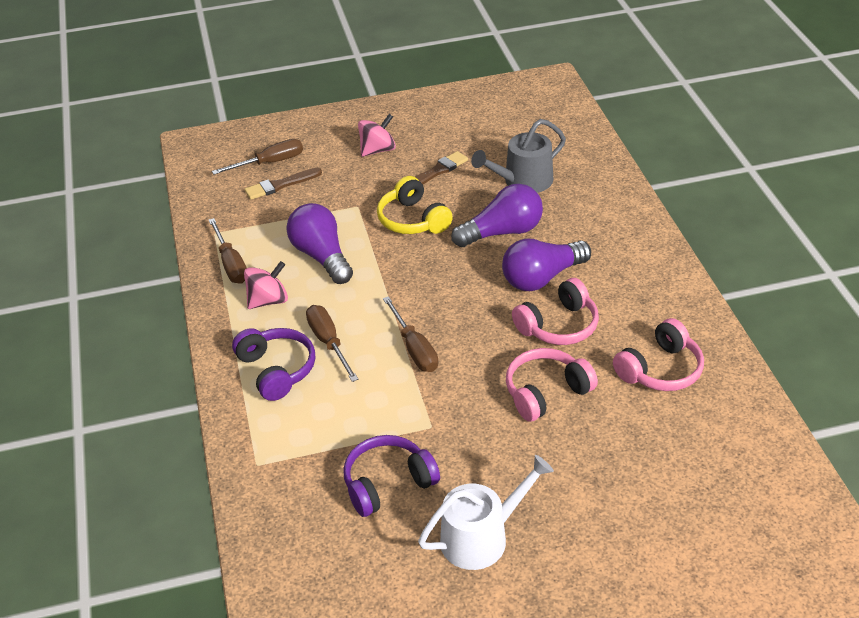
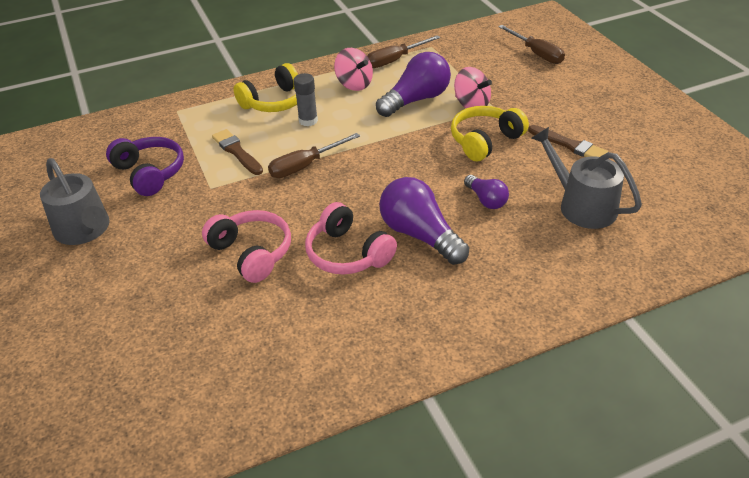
camera: 80 degrees right, 0 degrees up
purple headphones [232,328,315,401] -> yellow headphones [233,63,298,112]
brown brush [244,168,322,200] -> brown brush moved to [212,129,263,175]
brown screwdriver [306,305,359,382] -> grey glue stick [294,73,318,126]
pink spinning top [358,114,396,157] -> pink spinning top moved to [454,67,492,108]
white watering can [418,455,554,570] -> grey watering can [40,158,110,245]
purple light bulb [451,184,543,247] -> purple light bulb [464,175,509,209], size x0.55
pink headphones [613,318,704,391] -> none

